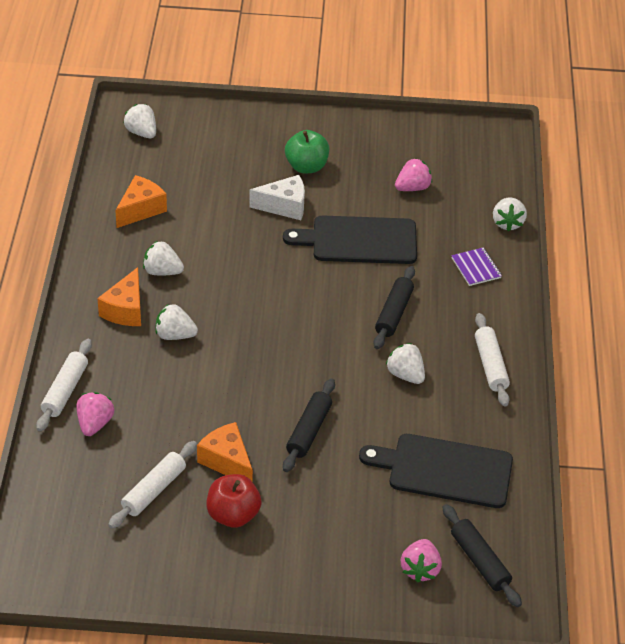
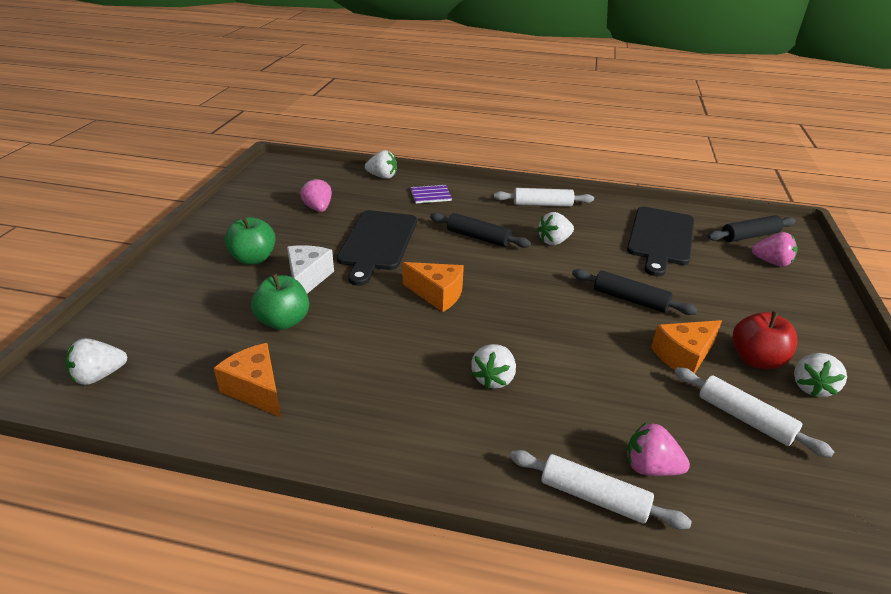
camera: 80 degrees left, 10 degrees down
orange cheese [97,267,141,326] -> orange cheese moved to [402,262,464,312]
white strawberry [143,241,184,276] -> white strawberry moved to [794,353,847,397]
none -> green apple [251,274,309,330]

